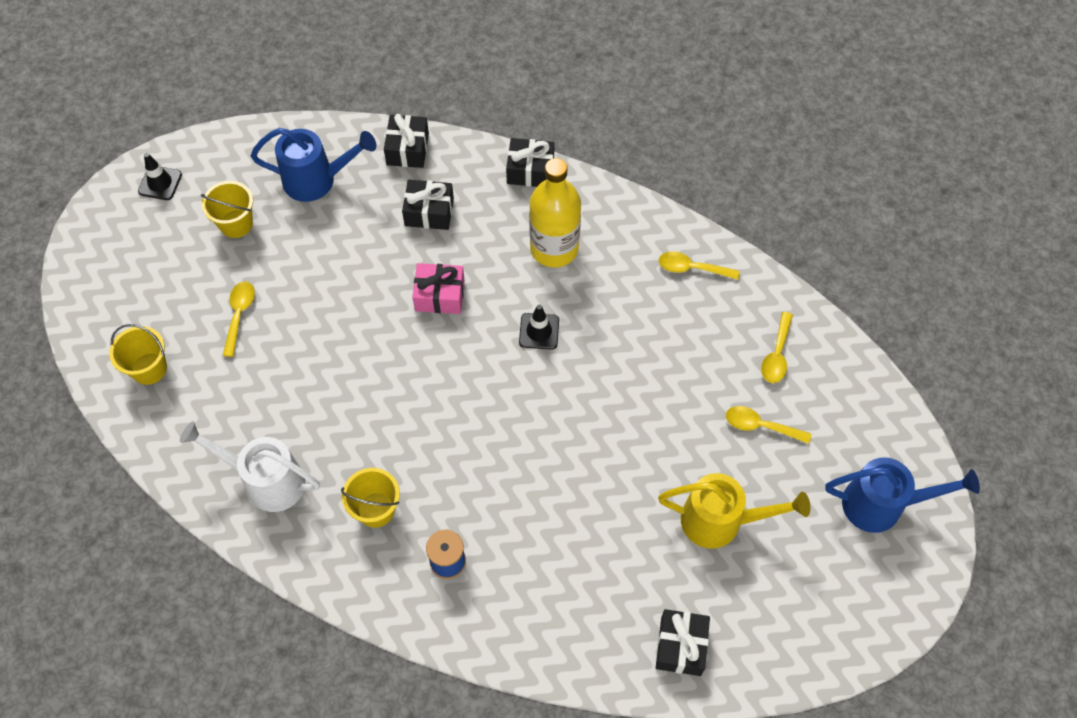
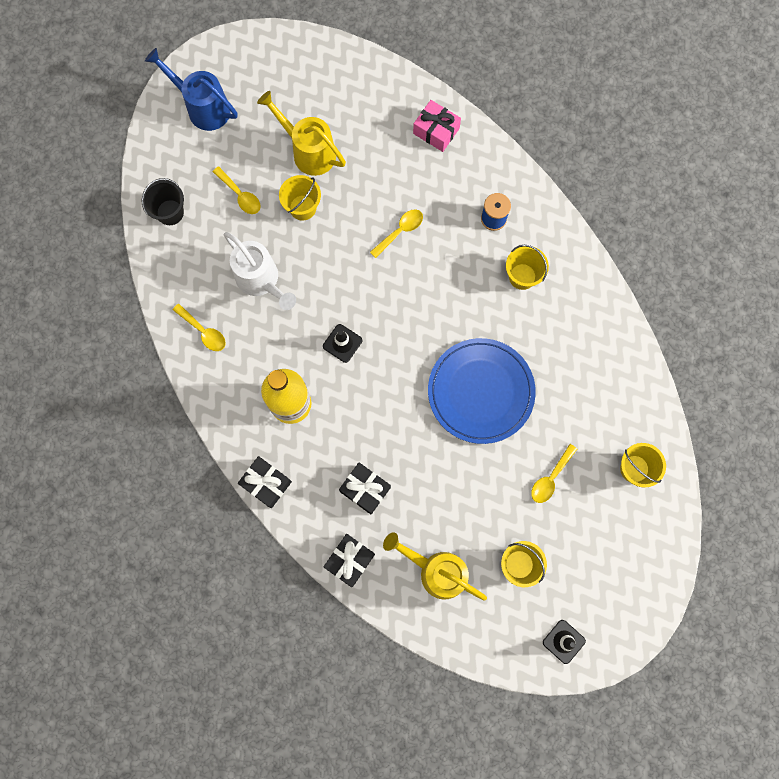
camera: 150 degrees left, 15 degrees up
white watering can [180,421,320,512] -> white watering can moved to [224,232,296,310]
blue watering can [251,128,376,202] -> yellow watering can [383,532,487,601]
pink gift [412,263,465,314] -> pink gift moved to [413,100,461,152]
black gift [656,609,710,676] -> none
yellow spoon [761,312,793,383] -> yellow spoon moved to [370,209,423,258]
none -> black bucket [142,178,184,225]
none -> yellow bucket [279,175,321,221]
none -> blue plate [428,338,536,444]

